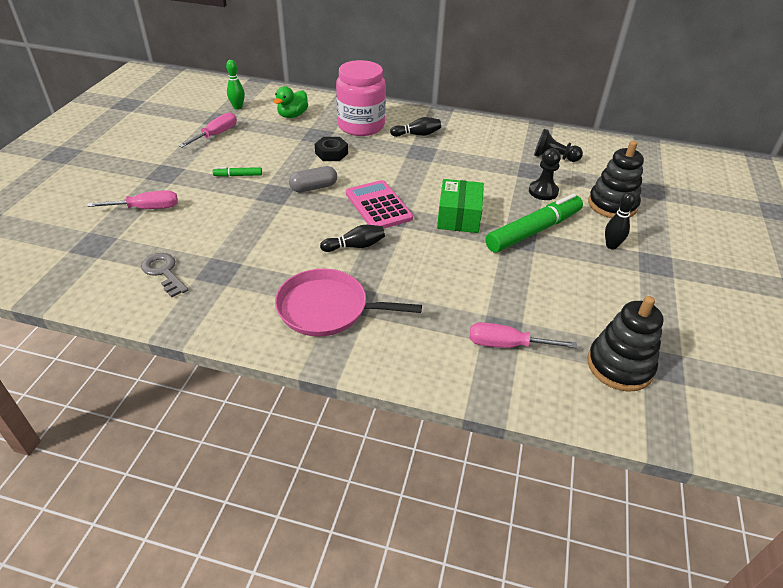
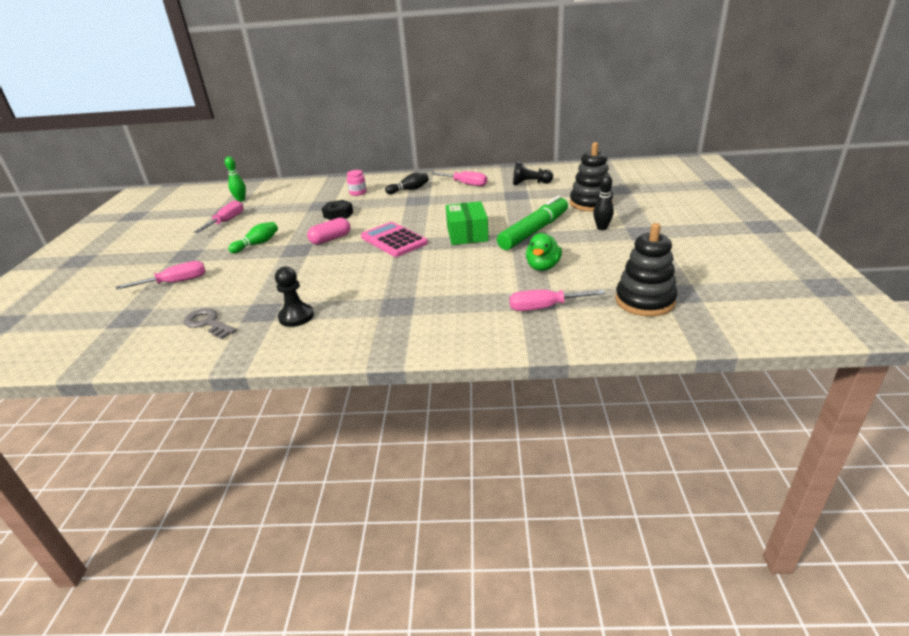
camera: 10 degrees left, 10 degrees down
green marker [213,167,262,177] -> green bowling pin [228,222,278,253]
green duck [273,86,308,118] -> green duck moved to [526,233,562,271]
pink pan [275,269,422,337] -> none
grey capsule [289,166,337,193] -> pink capsule [307,217,350,245]
black bowling pin [320,225,385,252] -> none
pink jar [336,60,386,136] -> pink jar [347,170,366,196], size x0.41
black pawn [529,148,561,200] -> black pawn moved to [275,267,314,327]
none -> pink screwdriver [431,171,487,186]

